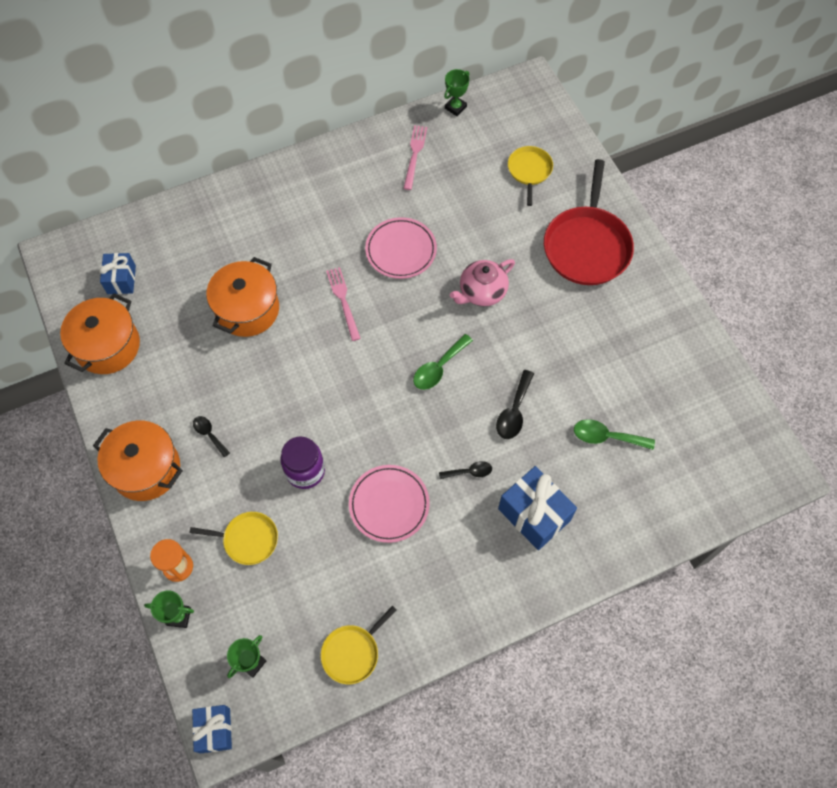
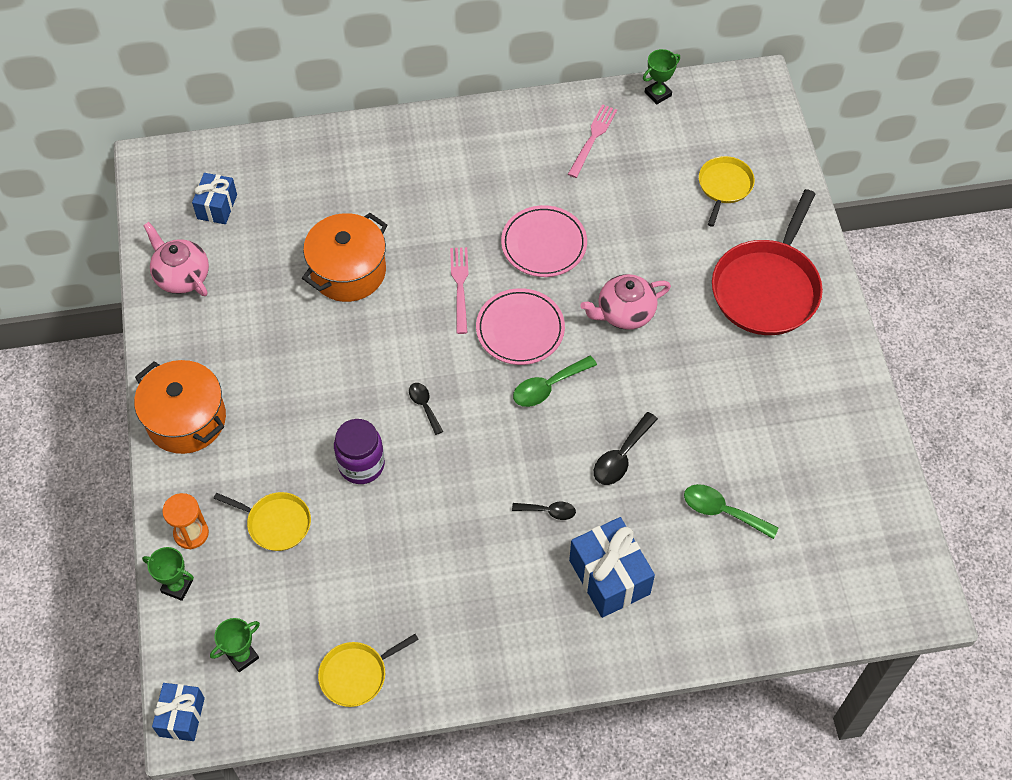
camera: 15 degrees right, 5 degrees down
orange pot [60,293,140,374] -> pink teapot [143,222,209,296]
black spoon [193,416,230,458] -> black spoon moved to [409,383,443,435]
pink plate [349,465,430,543] -> pink plate moved to [476,288,565,365]

